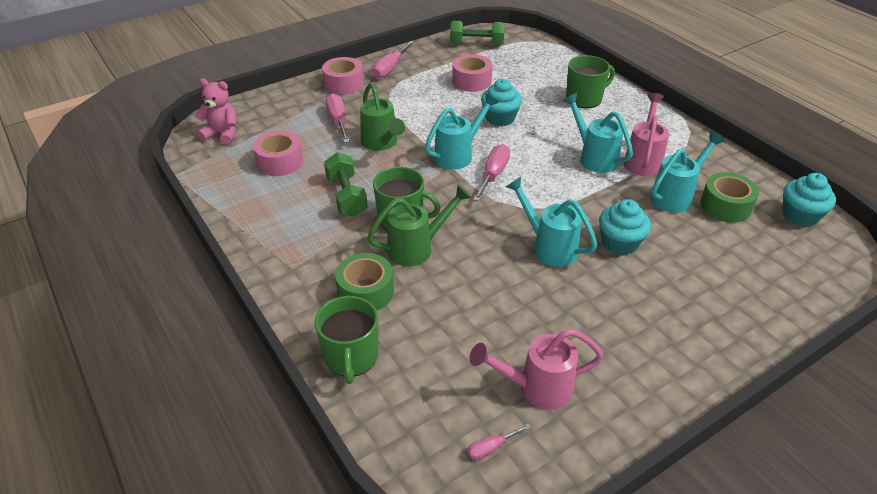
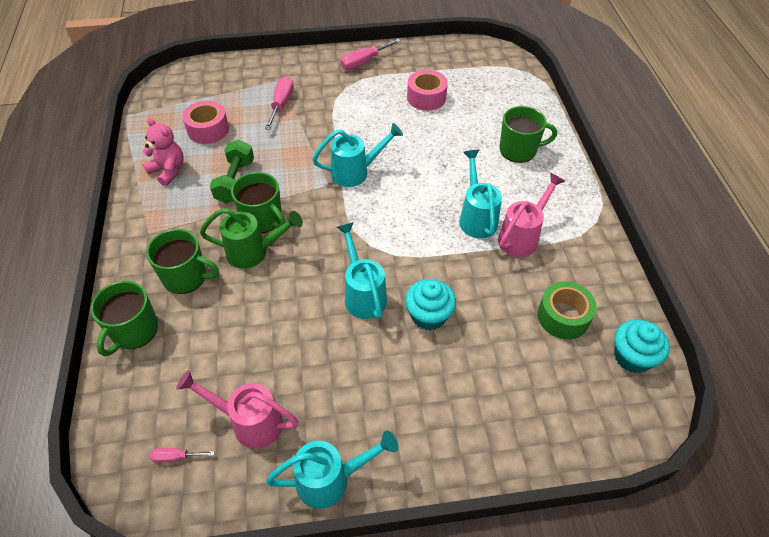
camera: 25 degrees right, 10 degrees up
pink teddy bear [195,79,237,145] -> pink teddy bear moved to [143,118,184,186]
pink tape [322,57,364,95] -> none
green tape [335,253,394,311] -> green mug [146,229,219,294]
green watering can [360,83,405,151] -> none
green dumbbell [450,21,505,45] -> none
pink screwdriver [473,144,510,202] -> none
turquoise cupcake [481,79,522,126] -> none
turquoise watering can [650,132,725,213] -> turquoise watering can moved to [266,431,398,509]

